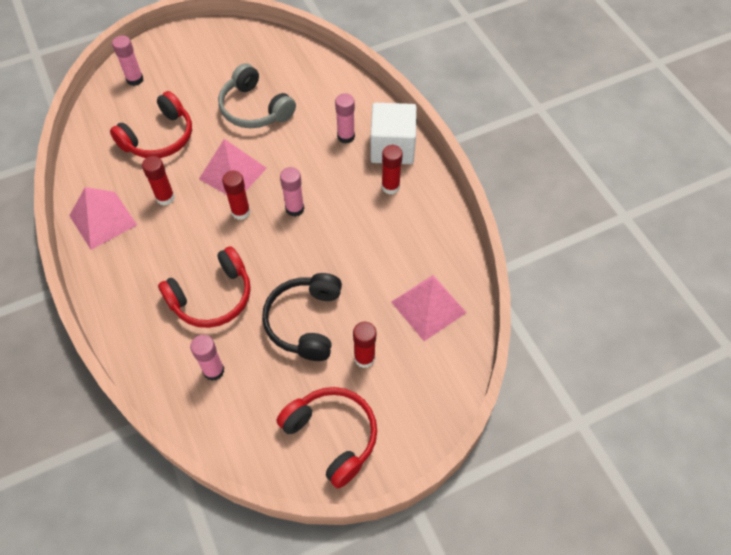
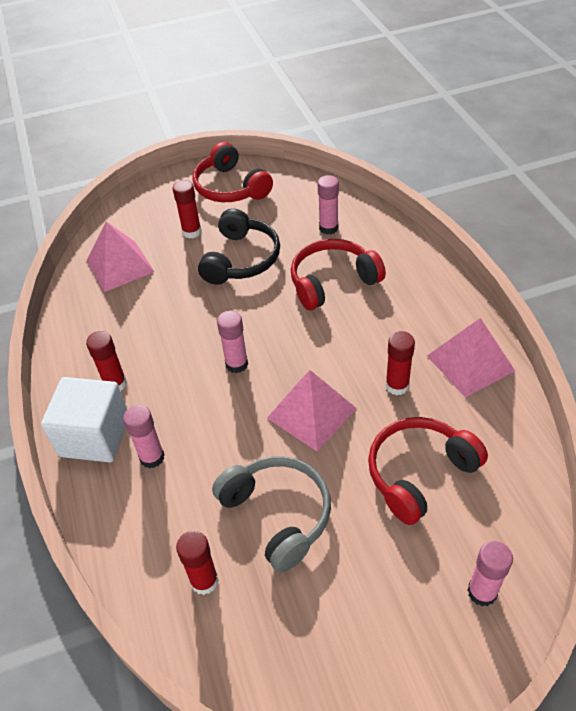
camera: 170 degrees left, 10 degrees down
red glue stick [222,171,251,220] -> red glue stick moved to [176,531,219,595]

